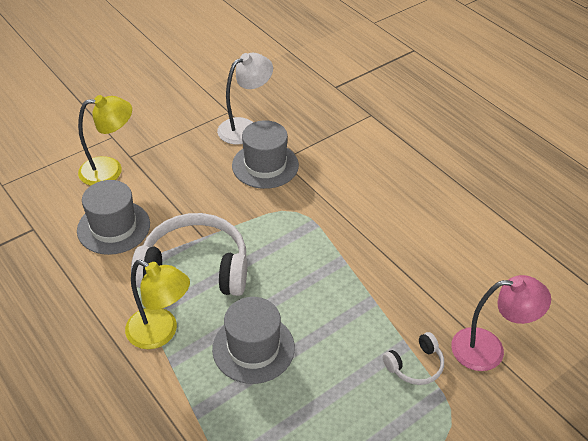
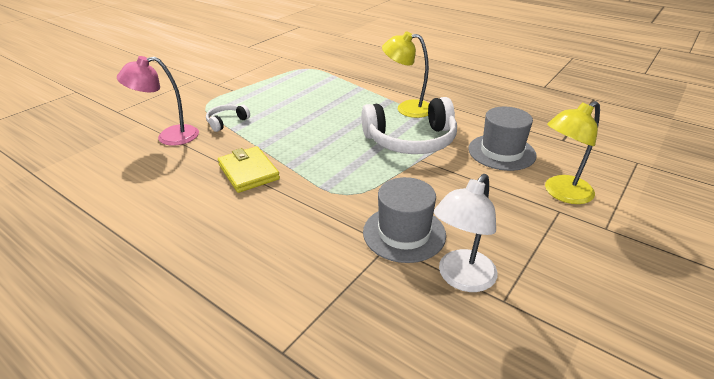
camera: 165 degrees right, 10 degrees down
grey hat [212,297,295,384] -> none
none -> yellow wallet [218,146,280,193]

